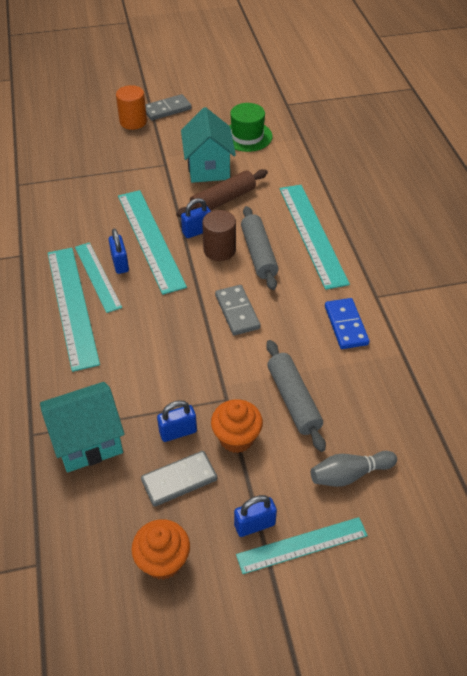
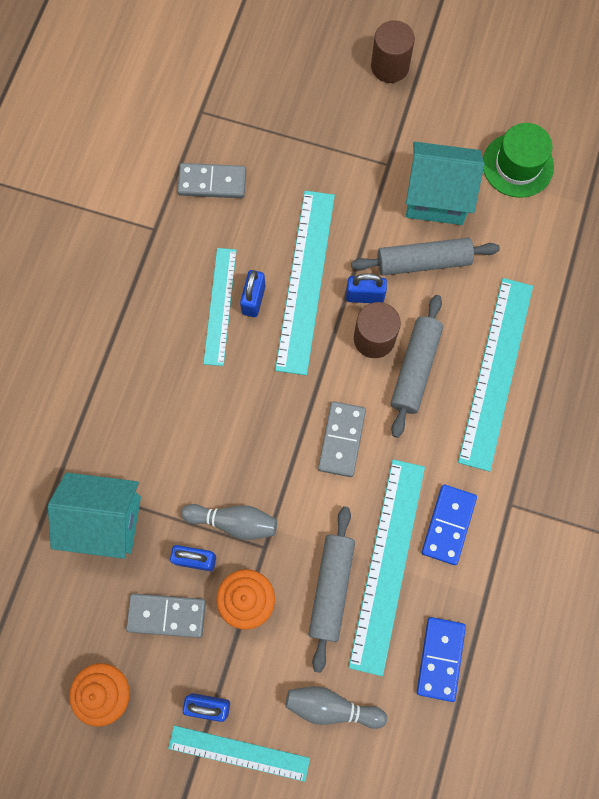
camera: 30 degrees right, 25 degrees up
turquoise ruler [48,248,100,372] -> turquoise ruler moved to [349,459,425,676]
orange cylinder [116,85,147,130] -> brown cylinder [371,20,415,83]
grey domino [145,94,192,121] -> grey domino moved to [177,163,246,198]
brown rolling pin [176,169,268,217] -> grey rolling pin [351,238,500,276]
turquoise house [181,107,236,183] -> turquoise house turned 75 degrees clockwise [406,142,484,225]
none -> grey bowling pin [181,504,277,540]
none -> blue domino [417,617,466,702]

